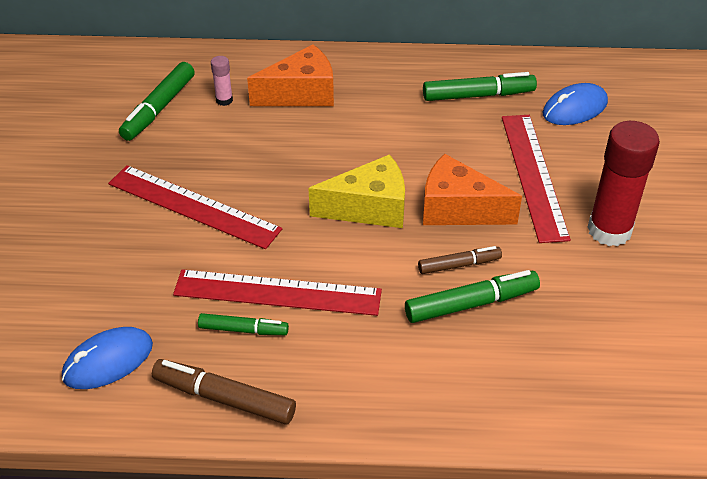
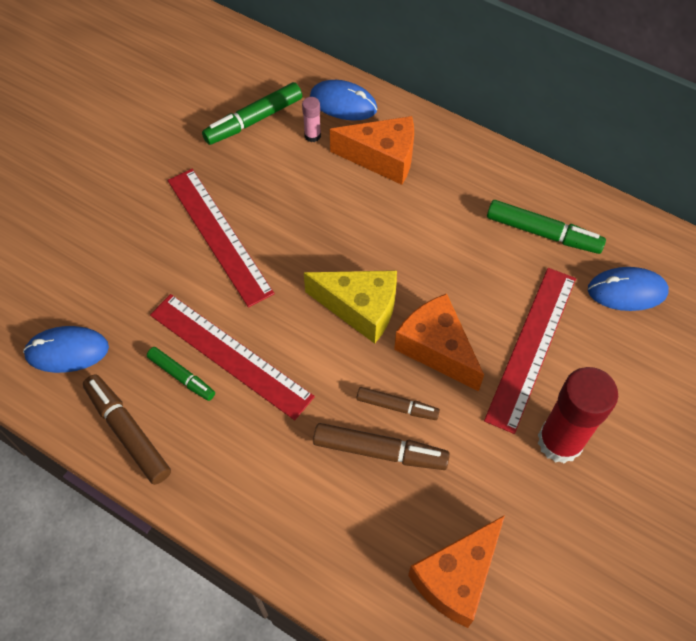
camera: 30 degrees right, 15 degrees up
green marker [405,270,540,323] -> brown marker [313,423,450,470]
none -> blue mouse [310,80,377,121]
none -> orange cheese [408,515,505,628]

